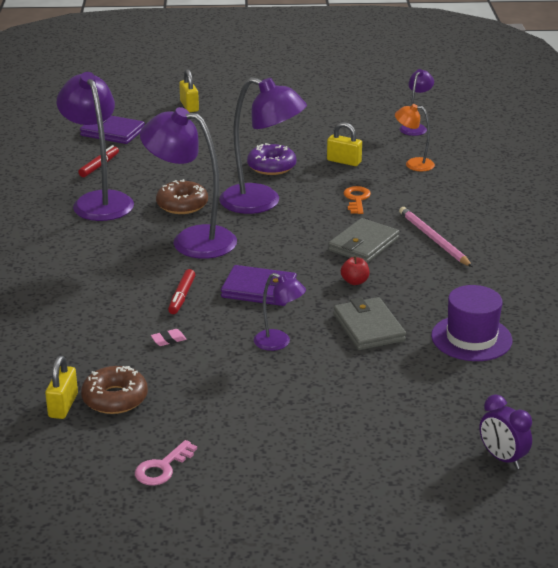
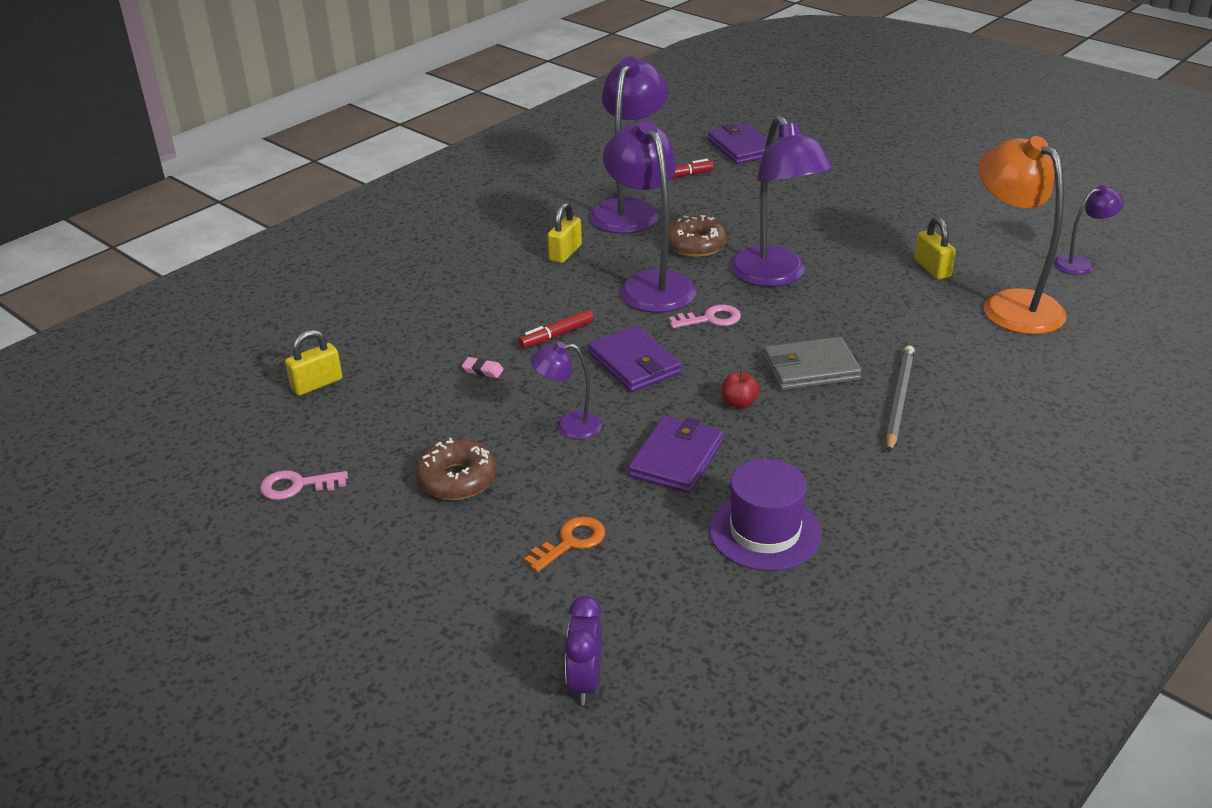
camera: 45 degrees right, 5 degrees up
brown donut [81,366,148,414] -> brown donut moved to [415,438,497,500]
yellow padlock [179,69,199,112] -> yellow padlock moved to [547,203,582,263]
purple donut [247,143,296,175] -> none
purple lamp [254,273,306,351] -> purple lamp turned 105 degrees clockwise [531,342,602,440]
grey wallet [333,297,406,350] -> purple wallet [628,416,724,493]
orange key [343,186,371,214] -> orange key moved to [524,516,605,572]
orange lamp [395,104,435,171] -> orange lamp [978,136,1067,335], size x1.97
pink pencil [399,207,473,267] -> grey pencil [886,345,915,452]
none -> pink key [669,305,741,328]

